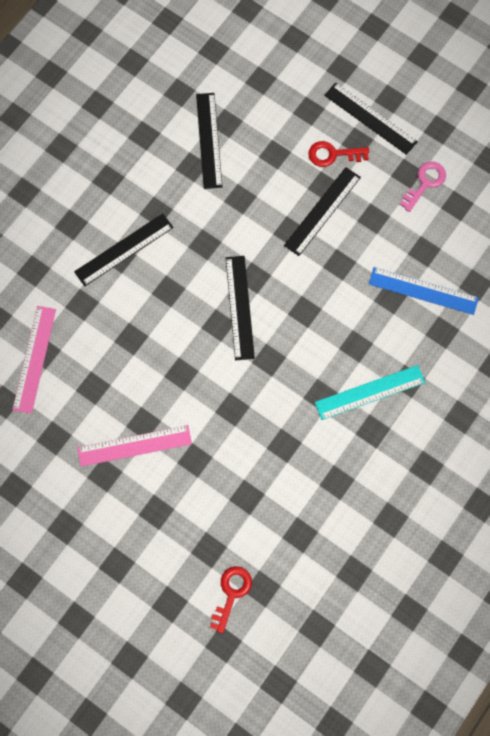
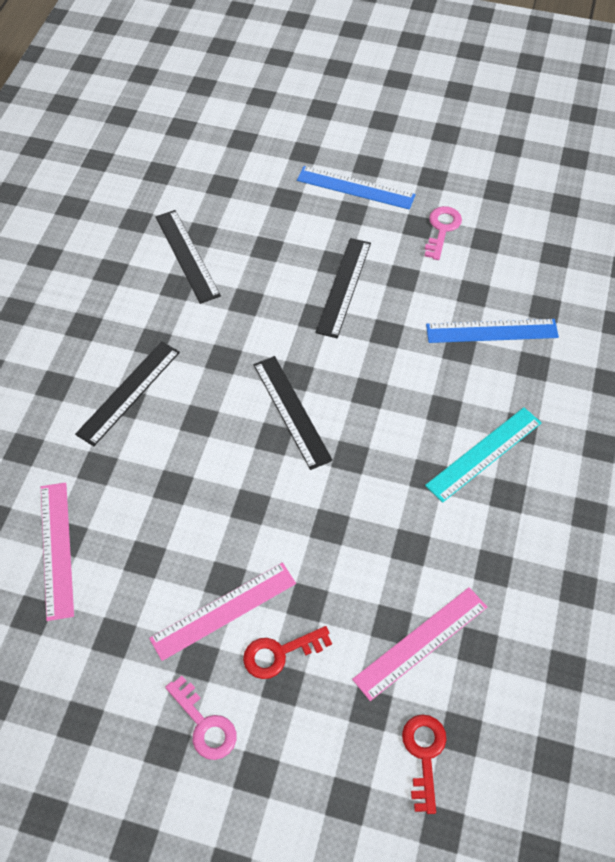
camera: 20 degrees left, 15 degrees down
red key [308,141,369,167] -> red key moved to [243,626,332,679]
black ruler [324,83,418,155] -> blue ruler [297,166,416,210]
none -> pink key [165,676,237,760]
none -> pink ruler [352,587,487,701]

